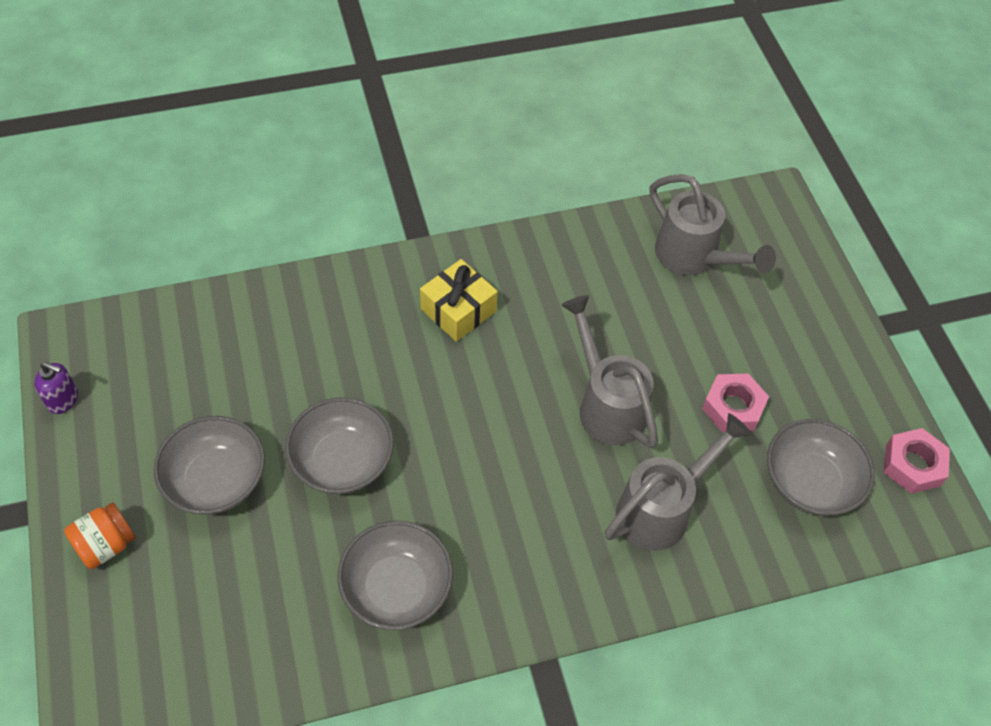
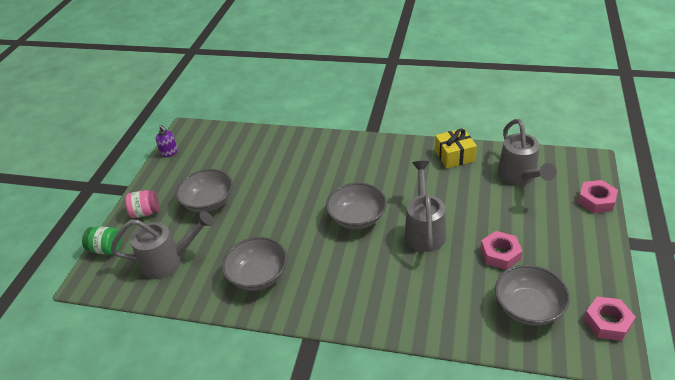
camera: 35 degrees right, 15 degrees down
orange jar [64,502,136,569] -> pink jar [125,190,159,218]
grey bowl [285,397,394,494] -> grey bowl moved to [326,183,387,229]
yellow gift [420,259,498,342] -> yellow gift moved to [435,128,477,168]
grey watering can [605,413,752,551] -> grey watering can moved to [111,211,215,279]
none -> green jar [82,226,121,255]
none -> pink nut [578,180,618,213]

